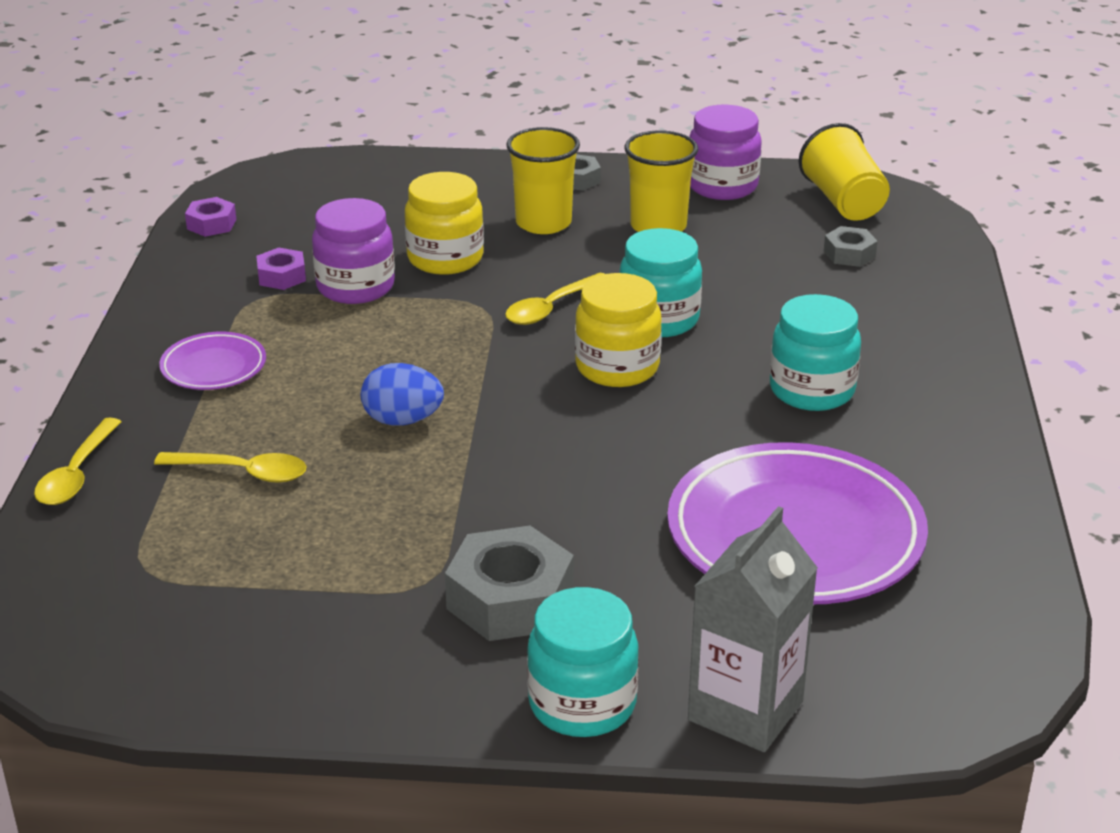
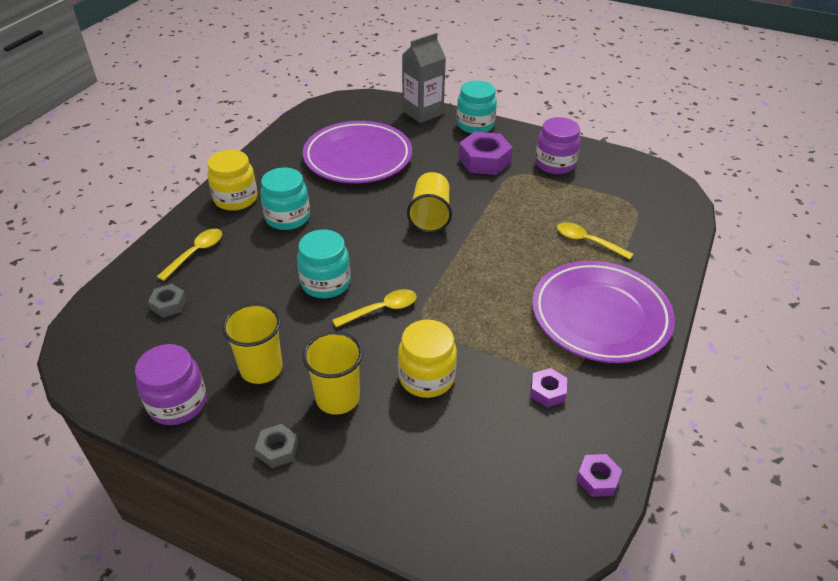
camera: 160 degrees left, 10 degrees up
yellow spoon [34,417,121,505] -> yellow spoon moved to [157,229,222,281]
purple plate [159,332,266,390] -> purple plate [532,261,675,363], size x2.14
purple jar [312,198,395,304] -> purple jar moved to [535,117,581,174]
blue egg [361,363,444,426] -> none
grey nut [445,526,574,641] -> purple nut [459,132,513,175]
yellow jar [575,273,662,387] -> yellow jar moved to [207,150,257,211]
yellow cup [799,123,890,221] -> yellow cup moved to [407,172,452,233]

